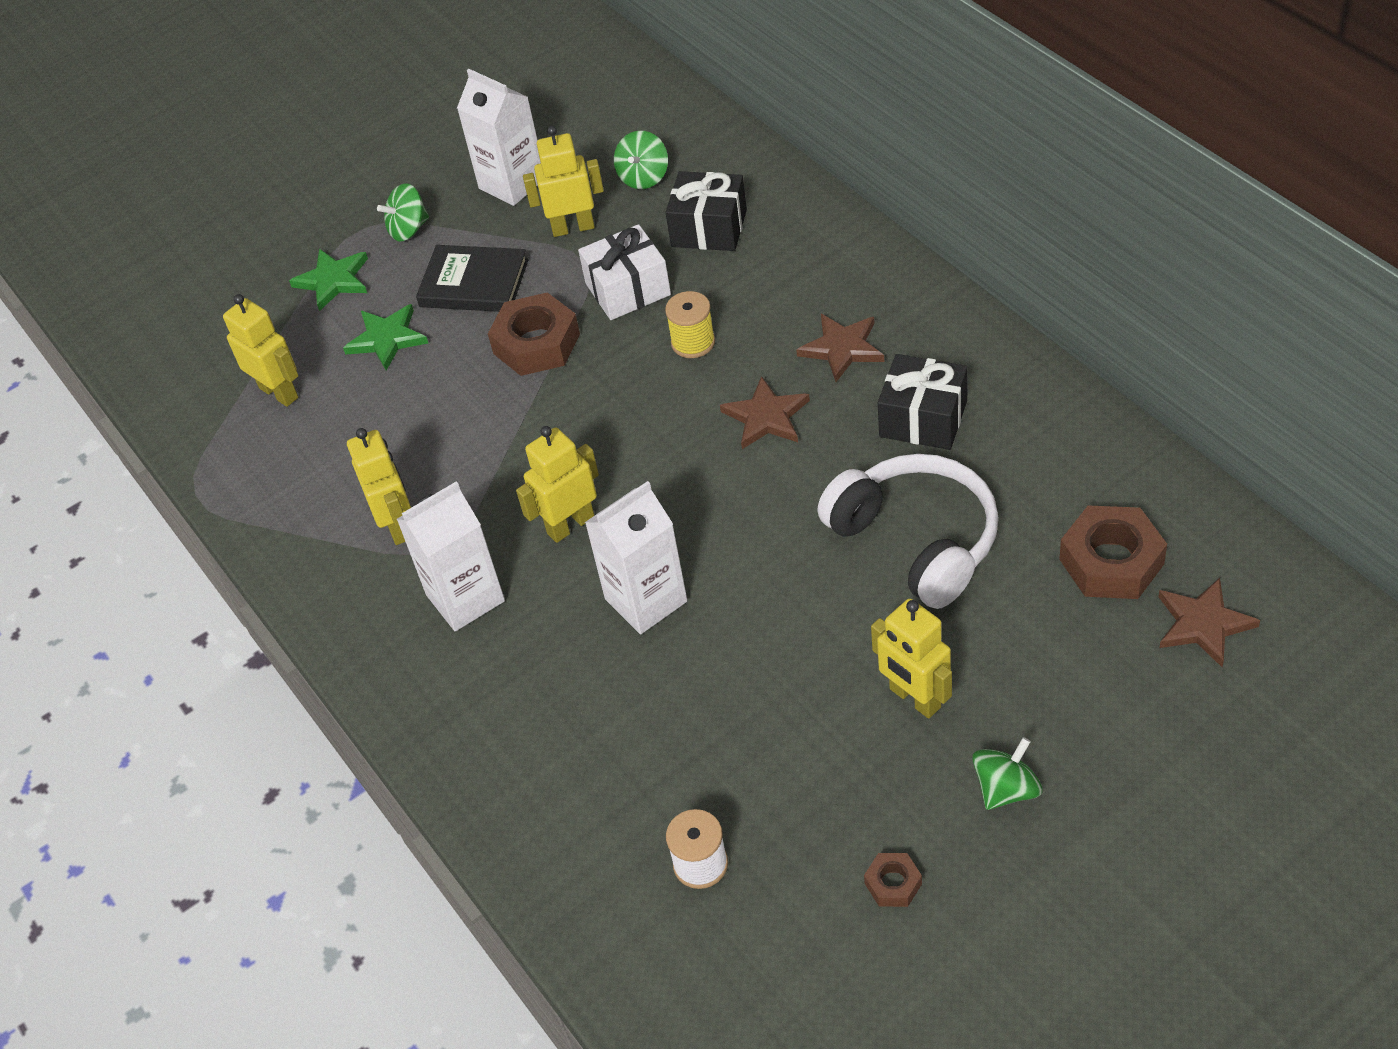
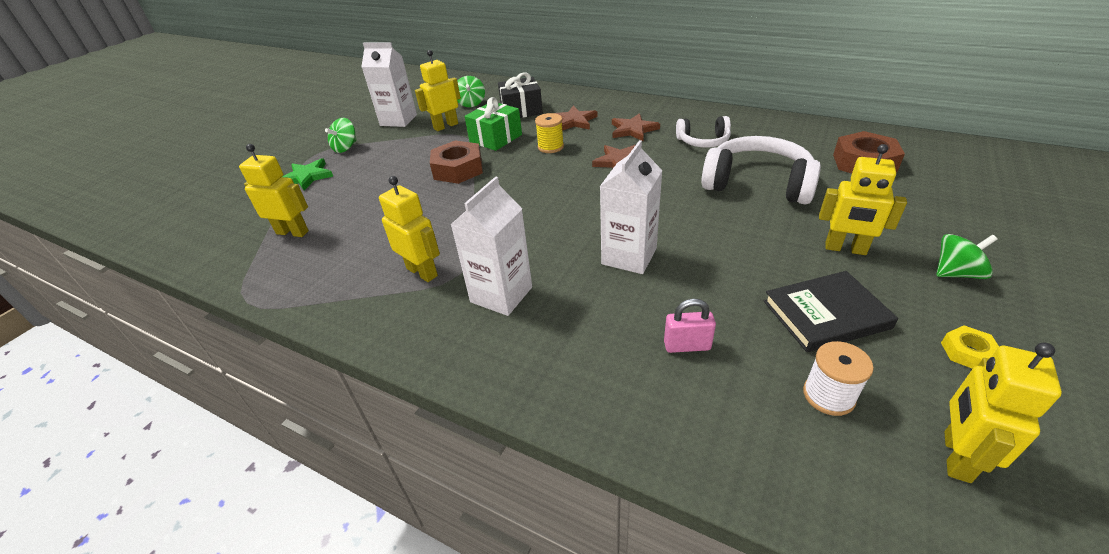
camera: 30 degrees left, 10 degrees down
green star [343,304,428,370] -> none
black book [416,245,528,312] -> black book moved to [764,271,898,352]
yellow robot [516,426,599,543] -> yellow robot moved to [945,343,1062,483]
white gift [578,224,671,320] -> green gift [465,97,522,151]
brown nut [864,853,922,907] -> yellow nut [941,325,999,369]
black gift [878,354,968,450] -> white headphones [676,116,731,147]
green spinning top [972,737,1043,810] -> green spinning top turned 60 degrees clockwise [936,234,997,279]
brown star [1158,578,1260,667] -> brown star moved to [555,106,597,131]
none -> pink padlock [664,298,716,353]

